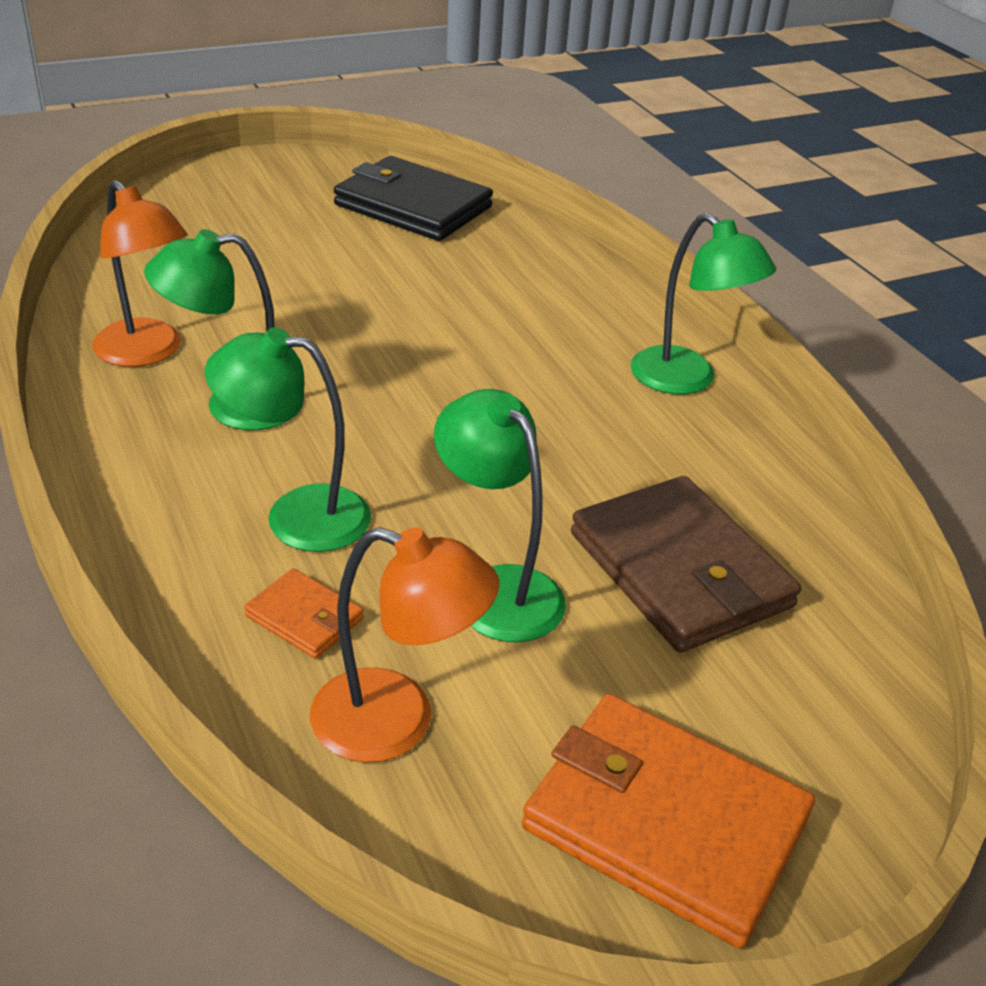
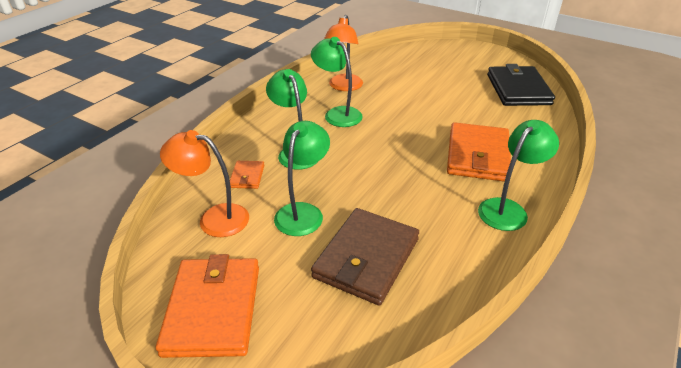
camera: 60 degrees right, 0 degrees up
orange lamp [310,527,499,763] -> orange lamp turned 120 degrees clockwise [160,130,249,237]
green lamp [631,213,776,394] -> green lamp turned 150 degrees counterclockwise [478,120,559,231]
none -> orange wallet [447,122,511,182]

